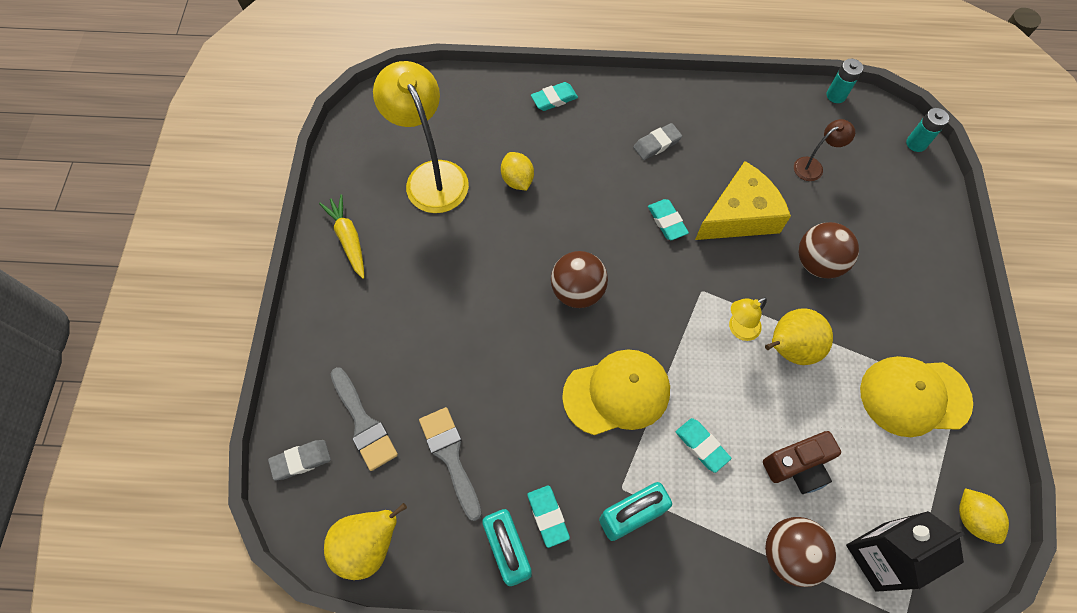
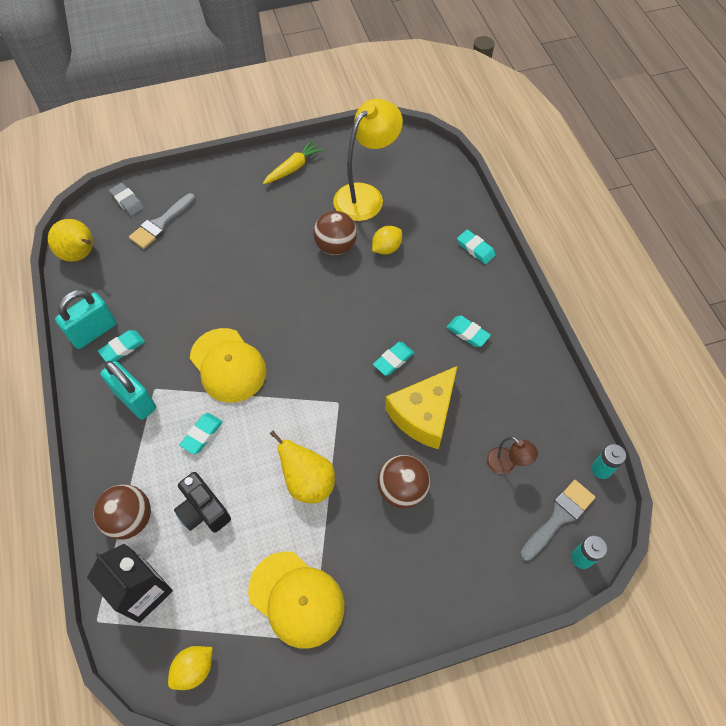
camera: 70 degrees right, 5 degrees down
grey brush [419,407,482,521] -> grey brush moved to [520,480,595,561]
brown ball [551,251,608,308] -> brown ball moved to [313,211,357,255]
grey eraser [633,123,682,160] -> turquoise eraser [446,316,491,347]
yellow cheese [695,161,791,240] -> yellow cheese turned 90 degrees clockwise [385,366,457,449]
yellow lamp [729,297,767,341] -> none
brown camera [763,431,841,494] -> black camera [174,472,231,533]
yellow cap [860,356,973,437] -> yellow cap turned 150 degrees clockwise [248,551,345,649]

